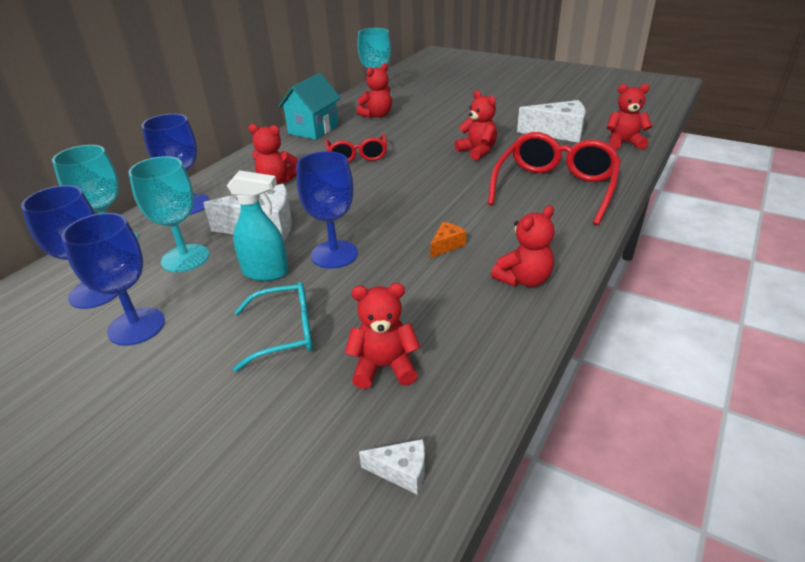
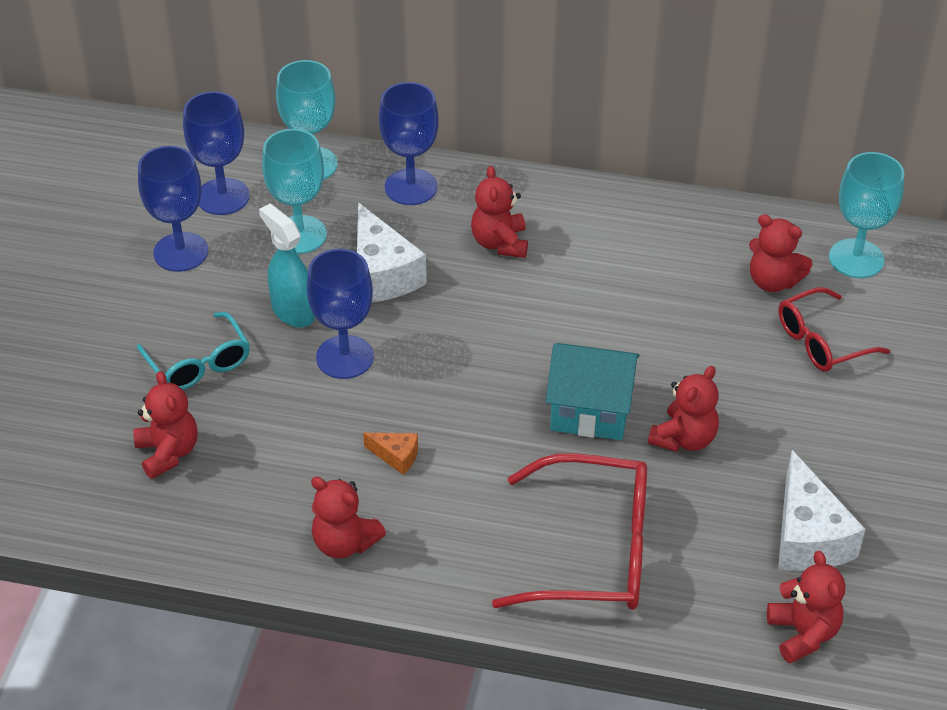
camera: 70 degrees right, 10 degrees up
turquoise spray bottle [227,170,289,281] -> turquoise spray bottle turned 150 degrees clockwise [259,204,315,328]
turquoise house [278,73,341,140] -> turquoise house moved to [546,343,639,440]
red glasses [325,134,387,162] -> red glasses moved to [778,287,890,372]
white cheese [359,439,425,495] -> none

